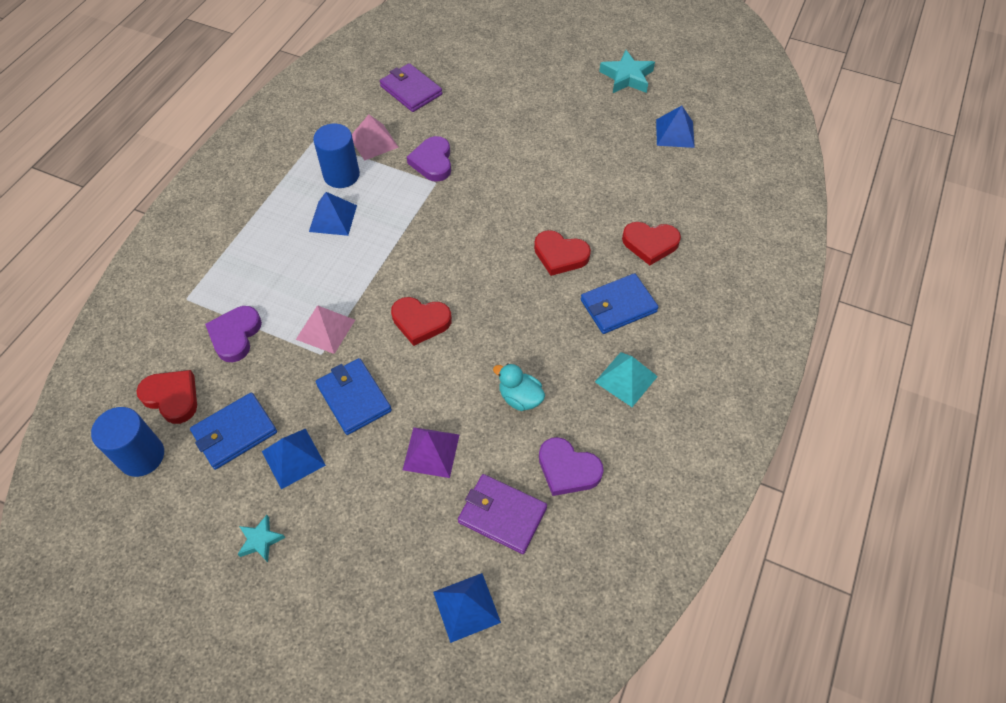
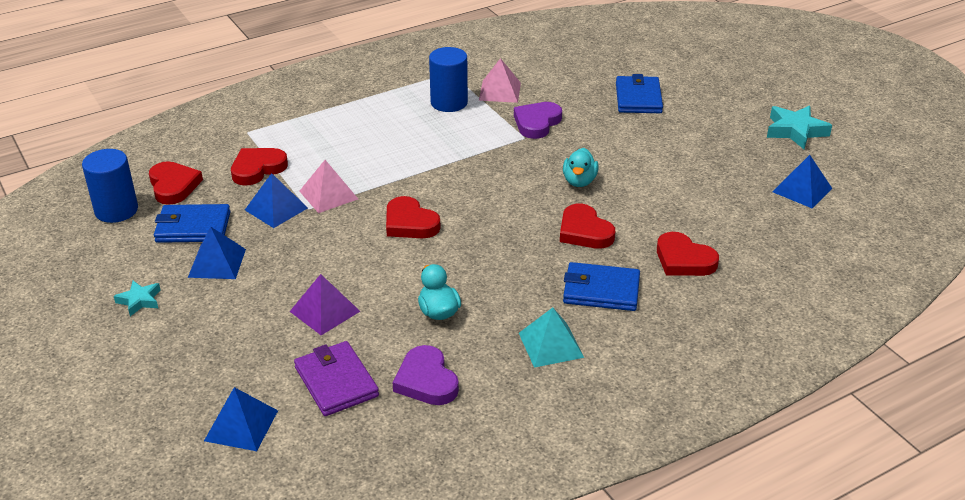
camera: 35 degrees right, 20 degrees down
purple heart [205,306,262,362] -> red heart [231,148,288,186]
blue pyramid [309,192,357,236] -> blue pyramid moved to [245,173,308,228]
blue wallet [316,358,392,435] -> blue wallet moved to [616,74,663,113]
purple wallet [380,63,442,112] -> none
none -> turquoise duck [563,148,599,187]

